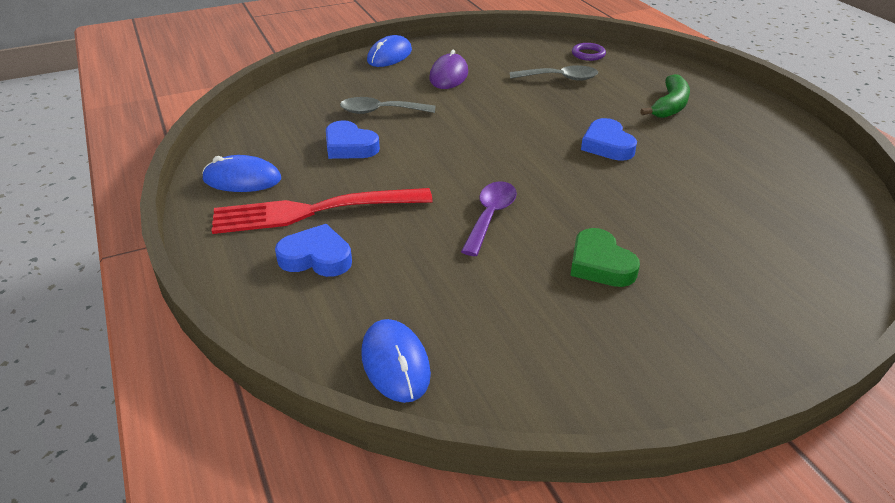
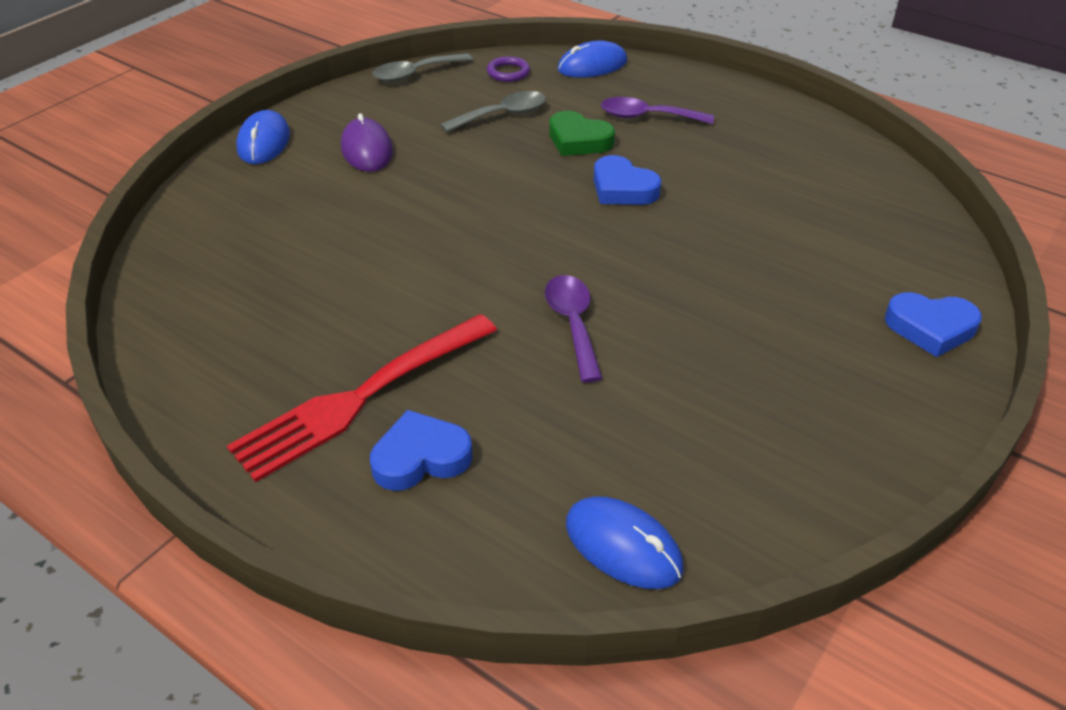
camera: 30 degrees left, 5 degrees up
blue mouse [202,155,281,192] -> blue mouse moved to [557,41,627,77]
blue heart [326,120,380,159] -> blue heart moved to [885,292,982,357]
grey spoon [340,97,435,114] -> grey spoon moved to [372,53,473,82]
green heart [570,228,640,287] -> green heart moved to [549,111,615,156]
green banana [640,74,690,118] -> purple spoon [601,97,714,124]

